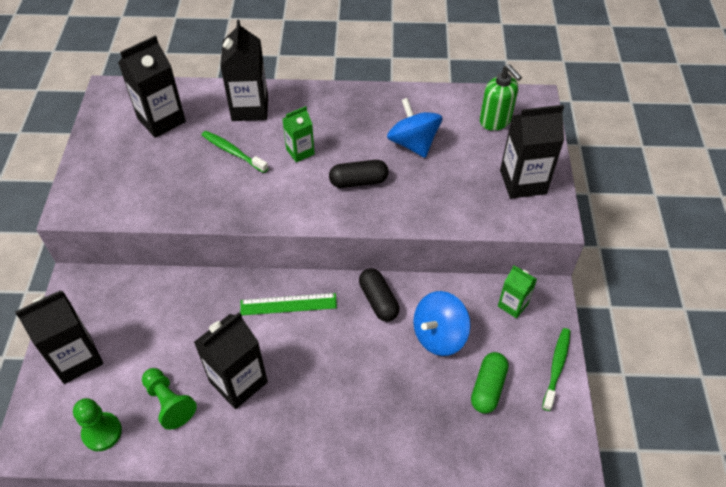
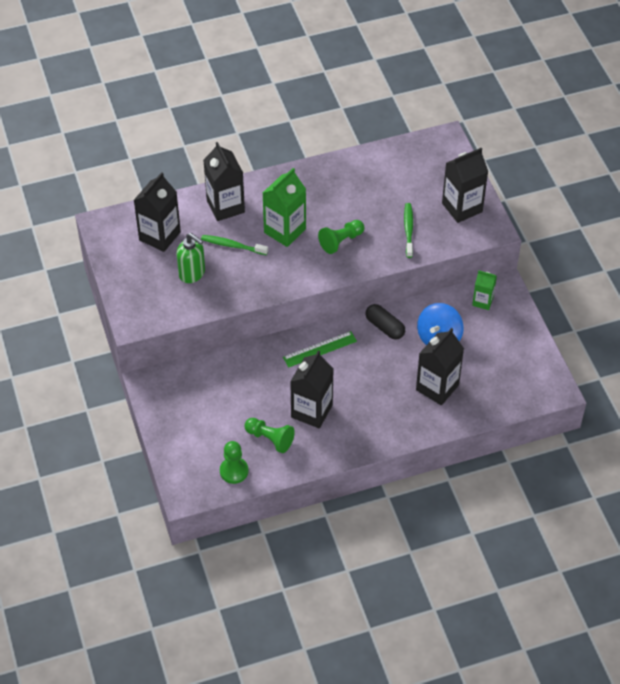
camera: 20 degrees left, 0 degrees up
black carton [15,290,103,384] -> black carton moved to [416,328,464,405]
green carton [282,106,315,162] -> green carton [263,168,306,247], size x1.74
black capsule [329,160,389,188] -> green pawn [318,220,365,254]
blue spinning top [387,98,443,158] -> none
green capsule [471,352,509,414] -> none
green soap dispenser [480,64,522,131] -> green soap dispenser moved to [177,233,205,283]
green toothbrush [542,328,570,411] -> green toothbrush moved to [404,203,413,258]

